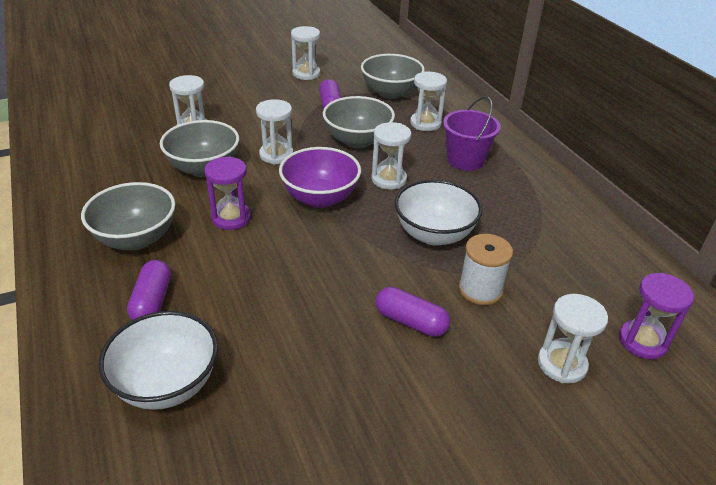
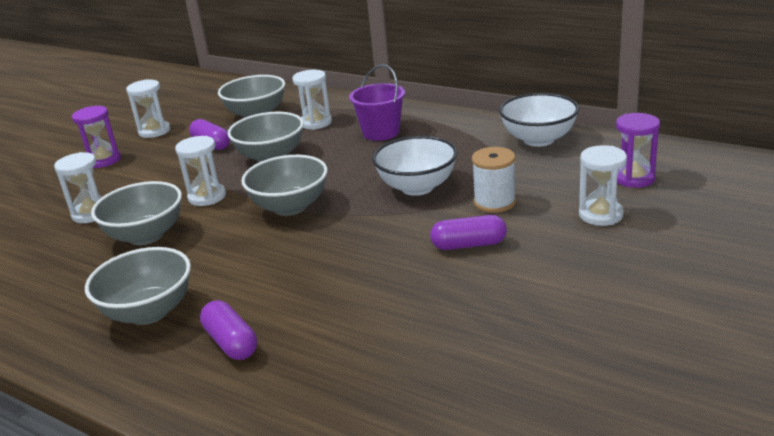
camera: 30 degrees left, 10 degrees down
white bowl [99,311,218,410] -> white bowl moved to [499,93,579,147]
purple hourglass [204,156,251,230] -> purple hourglass moved to [72,106,121,168]
purple bowl [279,147,361,208] -> grey bowl [241,155,328,216]
white hourglass [371,122,411,190] -> none

